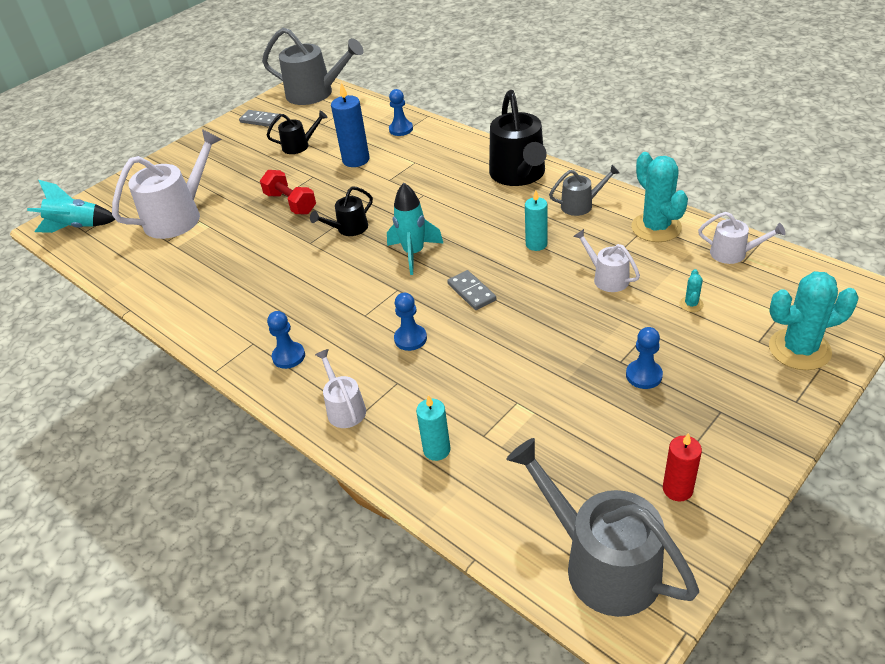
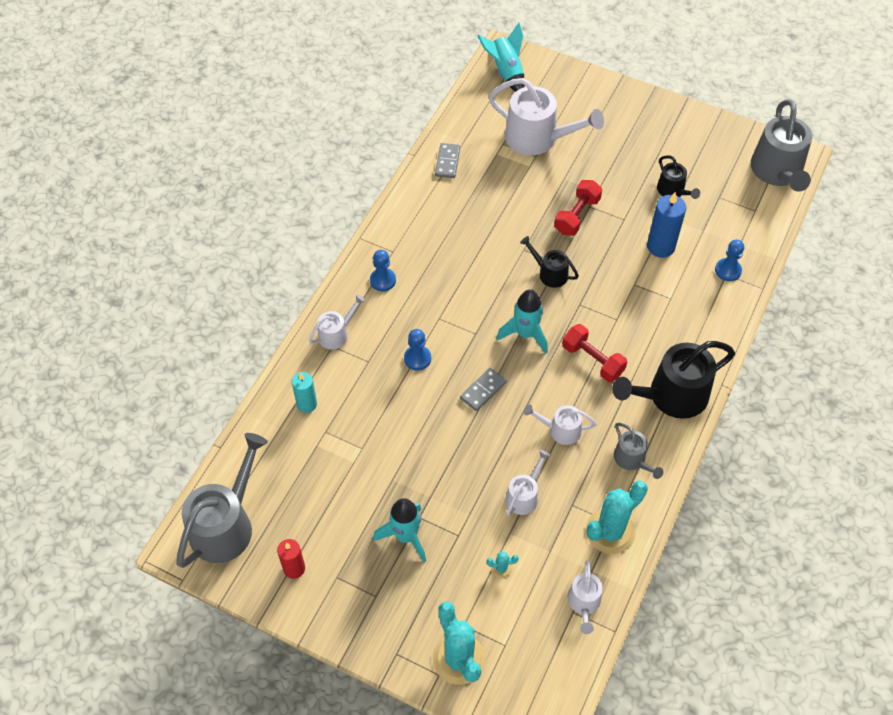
camera: 70 degrees right, 15 degrees up
grey domino [239,110,281,127] -> grey domino moved to [435,143,460,178]
turquoise candle [525,190,547,251] -> white watering can [524,404,597,445]
blue pawn [626,327,663,389] -> turquoise rocket [373,498,426,562]
none -> red dumbbell [562,324,627,382]

